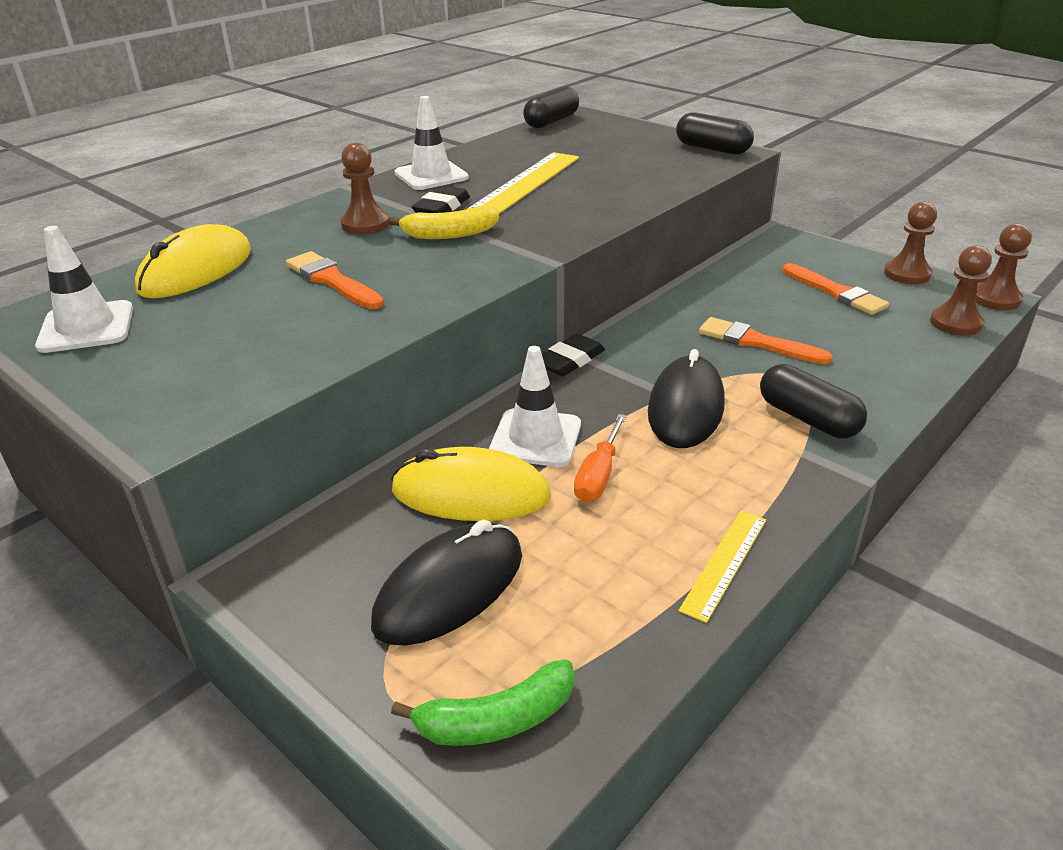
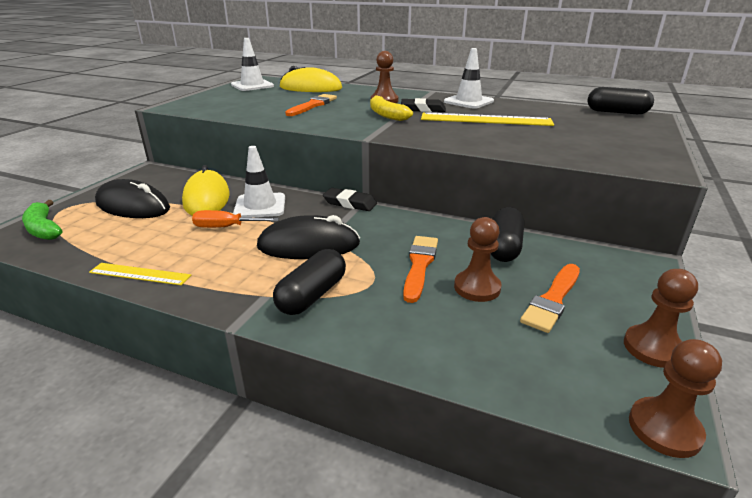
camera: 70 degrees right, 5 degrees down
black capsule [676,112,754,154] -> black capsule moved to [490,207,524,262]
brown pawn [930,245,992,336] -> brown pawn moved to [454,217,502,302]

